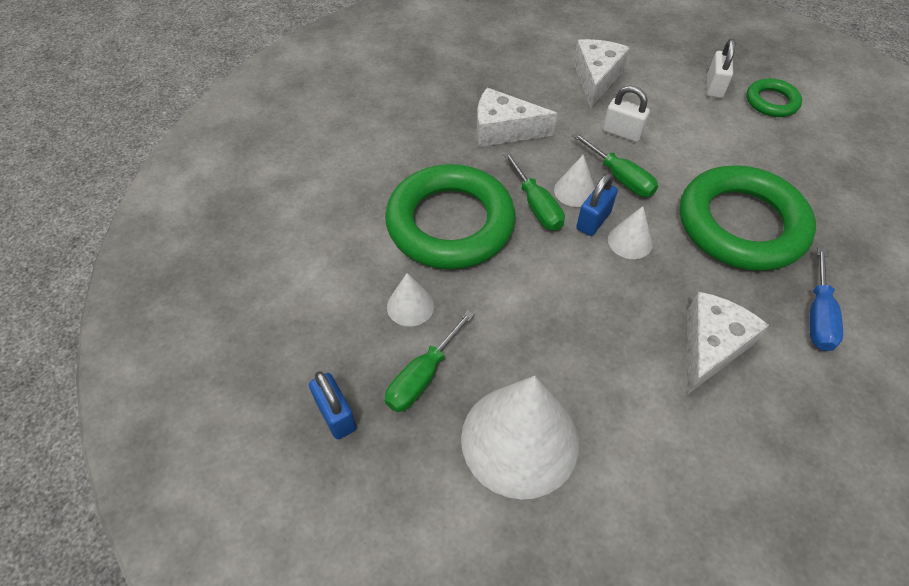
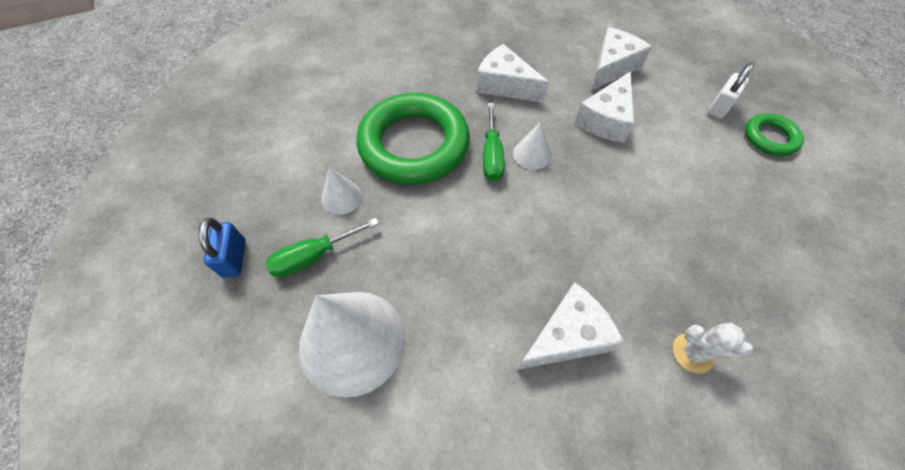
camera: 25 degrees right, 5 degrees up
green screwdriver [572,132,658,197] -> none
blue padlock [576,173,618,236] -> none
white padlock [603,85,650,142] -> white cheese [574,71,634,143]
white cone [608,206,653,259] -> none
green ring [680,165,816,271] -> none
blue screwdriver [809,247,843,351] -> white cactus [673,323,753,374]

